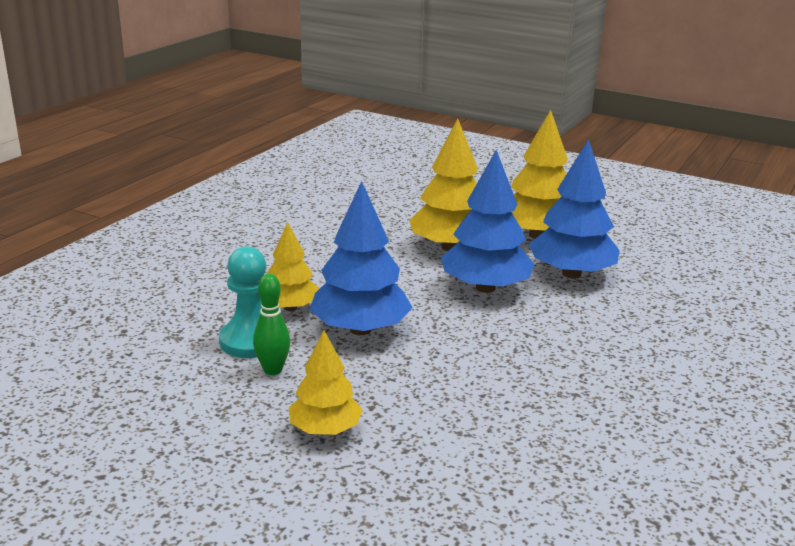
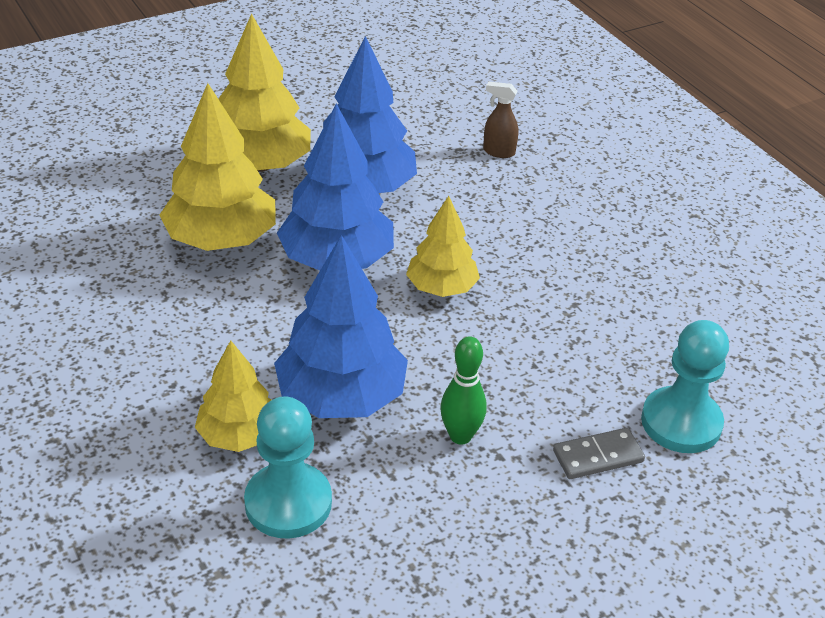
camera: 60 degrees left, 15 degrees up
green bowling pin [253,274,290,375] -> green bowling pin moved to [440,337,487,445]
yellow tree [289,331,363,435] -> yellow tree moved to [406,196,480,297]
none -> brown spray bottle [483,81,518,158]
none -> grey domino [553,428,645,479]
none -> turquoise pawn [641,320,729,453]

